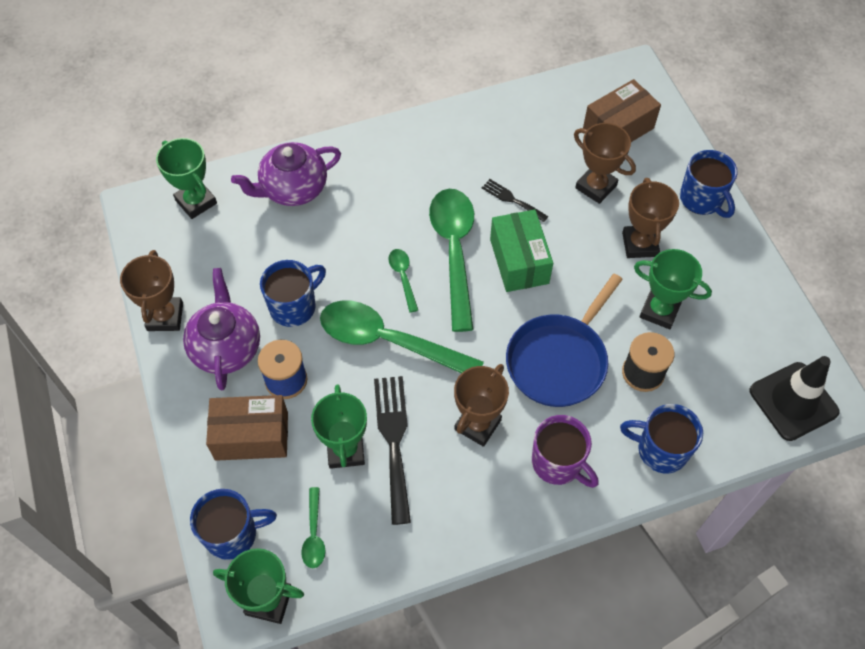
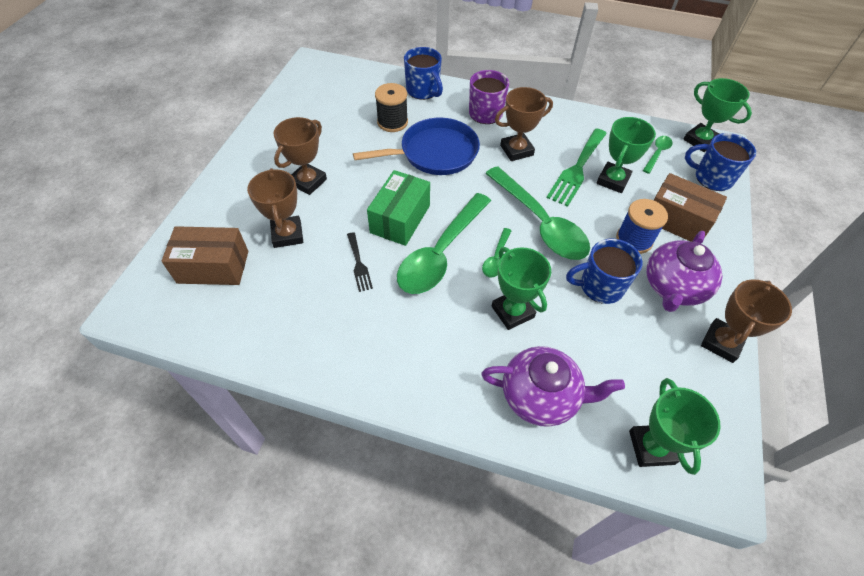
camera: 145 degrees left, 5 degrees down
black fork [374,376,411,525] -> green fork [546,128,607,207]
green trophy [634,249,712,329] -> green trophy moved to [492,247,551,330]
blue mug [680,150,738,218] -> none
black traffic cone [750,356,840,441] -> none

